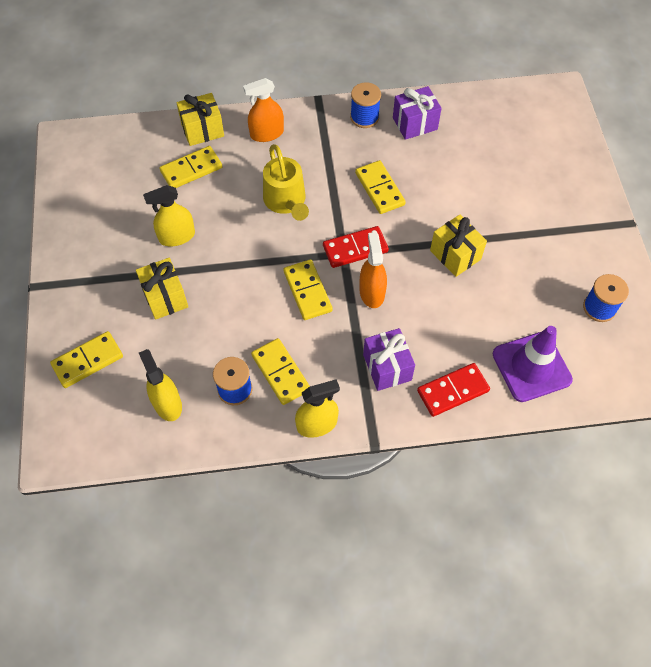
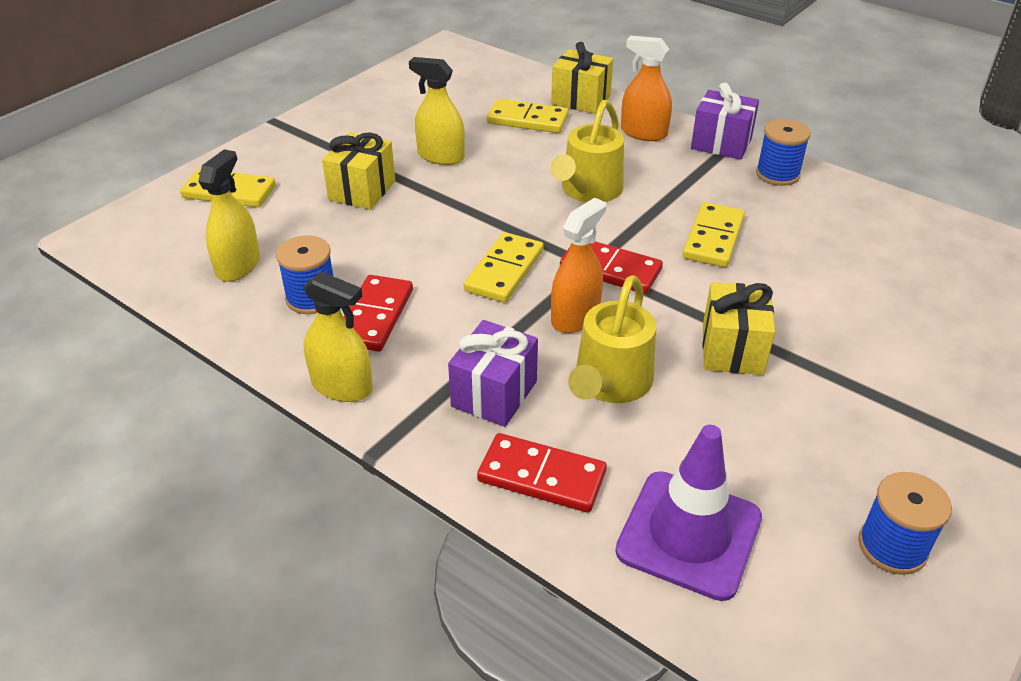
camera: 45 degrees right, 20 degrees down
yellow domino [251,338,310,405] -> red domino [344,275,413,352]
purple gift [393,86,442,140] -> purple gift moved to [691,82,759,160]
none -> yellow watering can [568,275,656,403]

